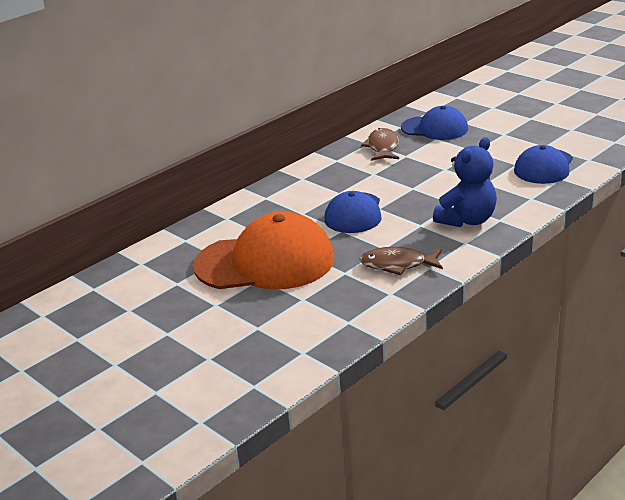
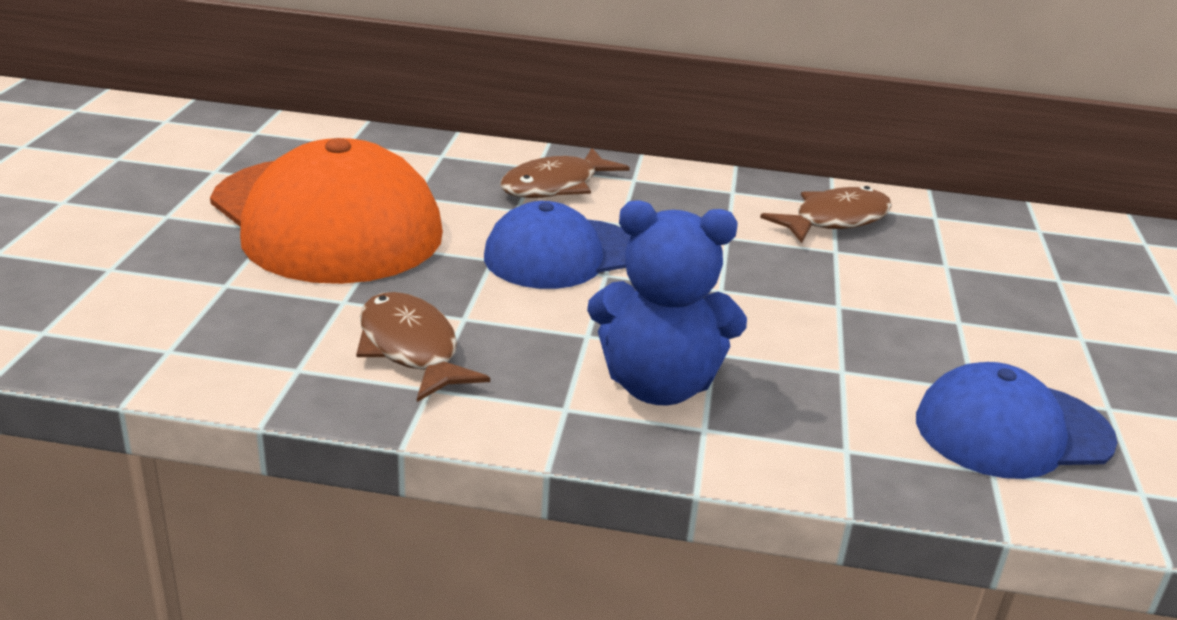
camera: 50 degrees right, 0 degrees up
blue cap [401,106,468,140] -> none
none -> brown fish [500,148,630,198]

